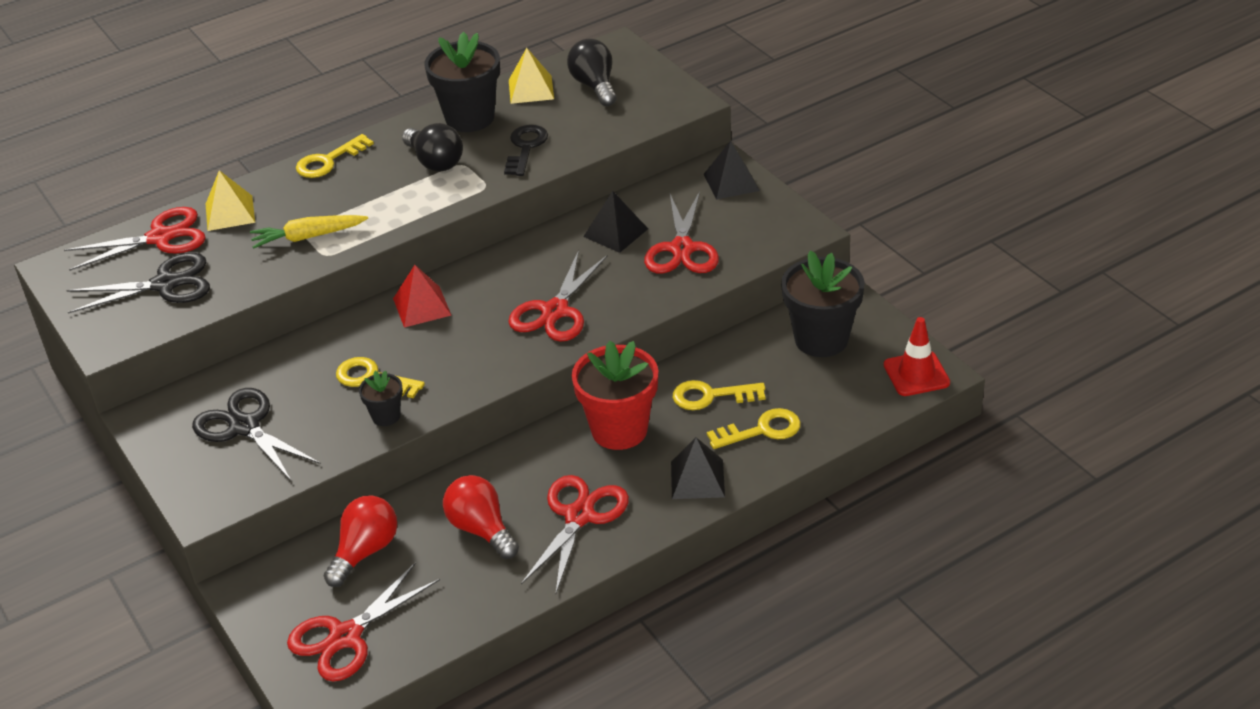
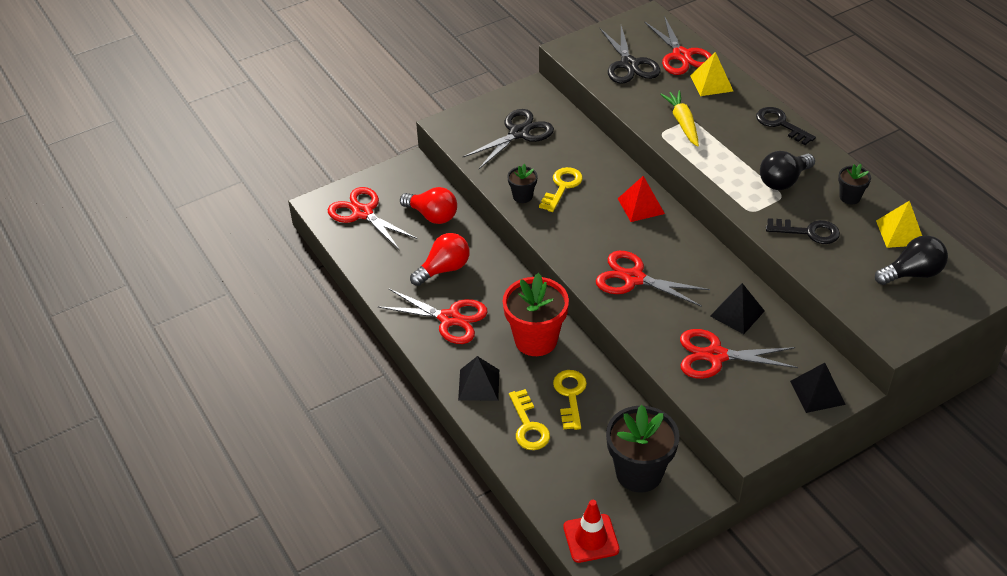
camera: 90 degrees right, 5 degrees up
yellow key [296,134,374,178] -> black key [756,107,816,145]
black flower pot [425,32,500,132] -> black flower pot [838,164,871,204], size x0.50

